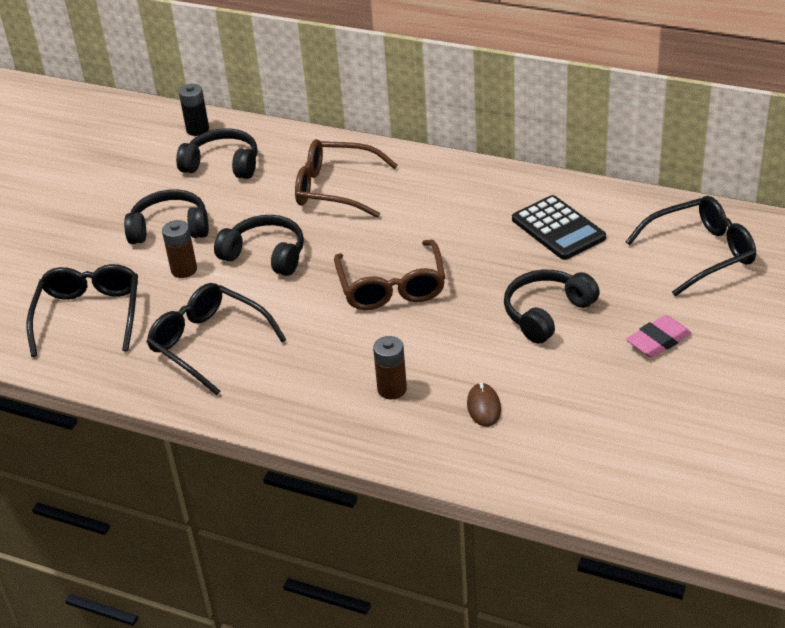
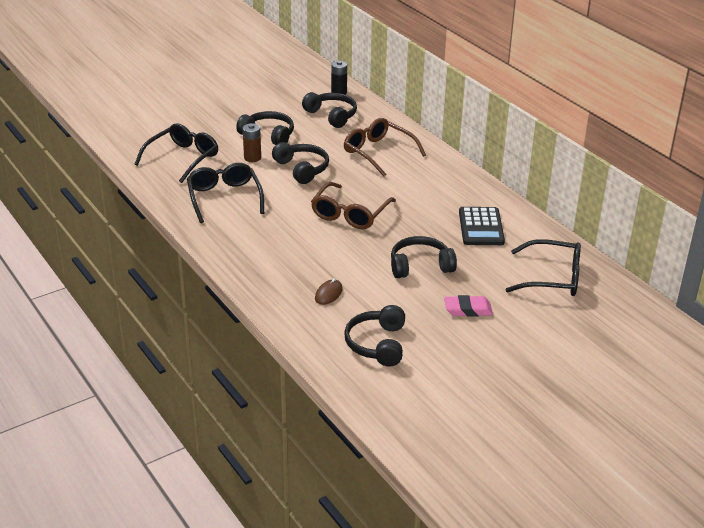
camera: 30 degrees right, 5 degrees down
brown battery [373,336,407,399] -> none
none -> black headphones [344,305,405,366]

